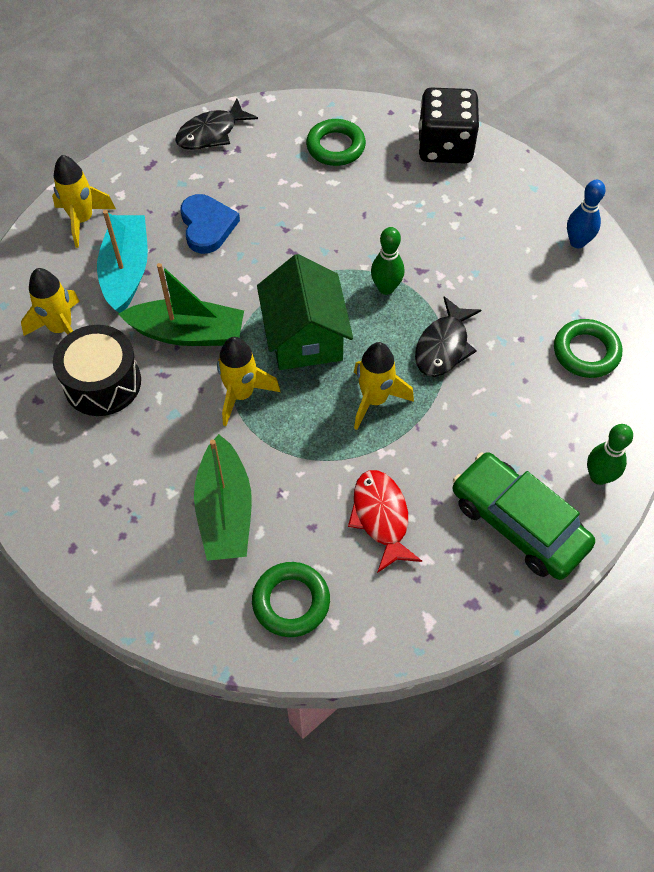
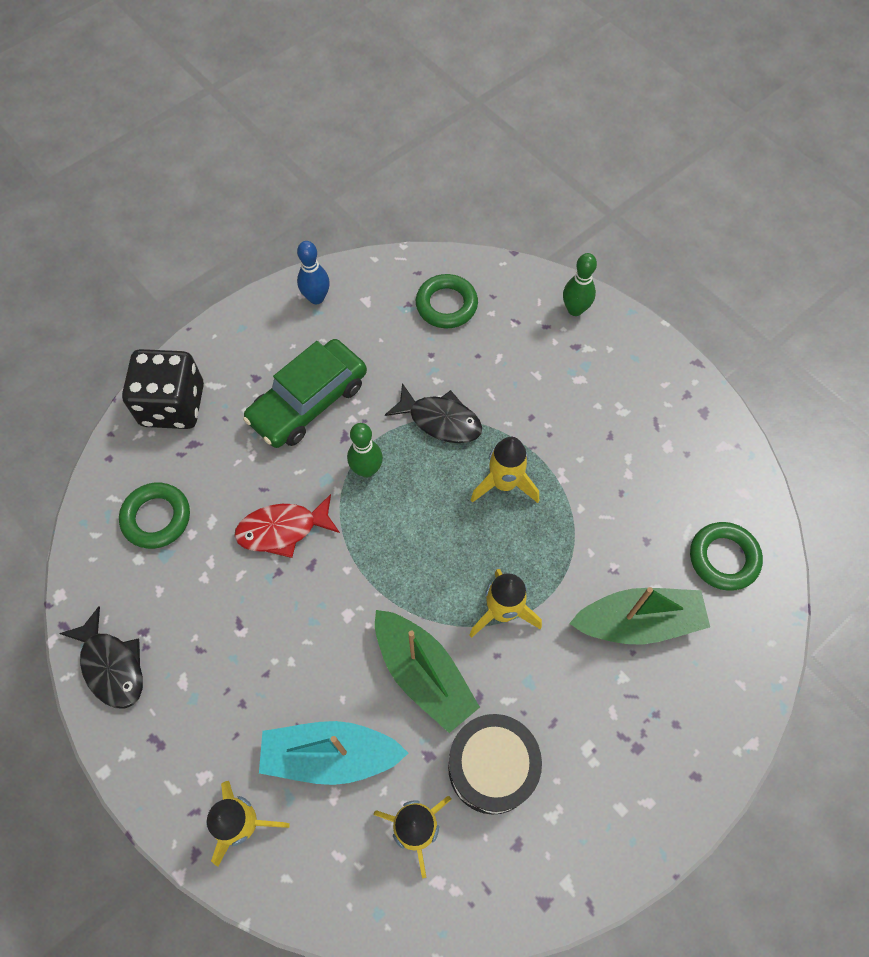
camera: 90 degrees left, 5 degrees up
green boat [118,263,244,346] -> green boat turned 135 degrees clockwise [375,610,480,733]
blue heart [180,194,240,254] -> none
green house [257,254,353,370] -> none
red fish [348,470,422,573] -> red fish moved to [234,494,340,558]
green car [453,452,595,580] -> green car moved to [243,339,367,448]

